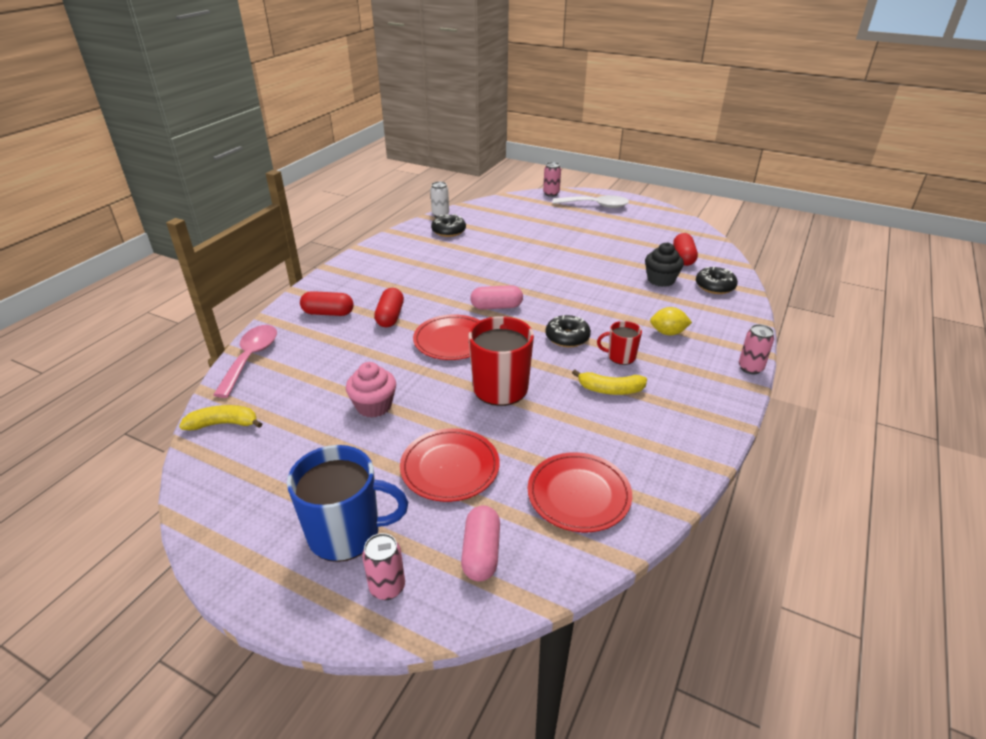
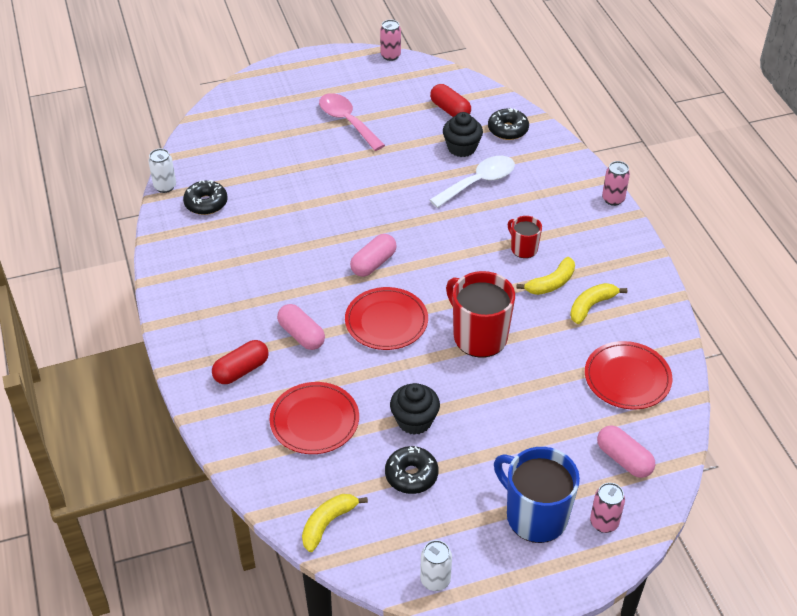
camera: 45 degrees left, 10 degrees up
pink spoon [213,325,277,398] -> pink spoon moved to [319,93,385,151]
blue mug [287,445,408,562] -> blue mug turned 90 degrees counterclockwise [494,447,580,543]
pink cupcake [346,362,396,418] -> black cupcake [390,383,440,435]
red capsule [374,288,404,327] -> pink capsule [277,304,325,350]
red plate [400,428,500,502] -> red plate moved to [270,382,359,454]
pink can [543,162,561,197] -> pink can moved to [380,20,401,61]
black donut [545,315,591,347] -> black donut moved to [385,446,438,494]
white spoon [553,195,629,208] -> white spoon moved to [430,156,515,208]
red mug [597,321,642,365] -> red mug turned 90 degrees clockwise [508,216,542,258]
yellow lemon [650,307,692,336] -> none
none -> white can [420,540,452,591]
none -> yellow banana [570,283,627,324]

